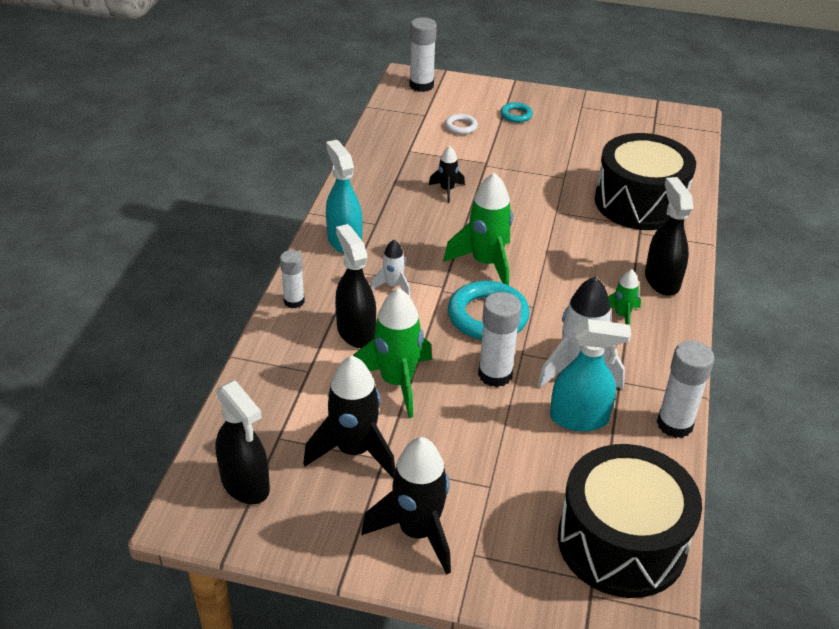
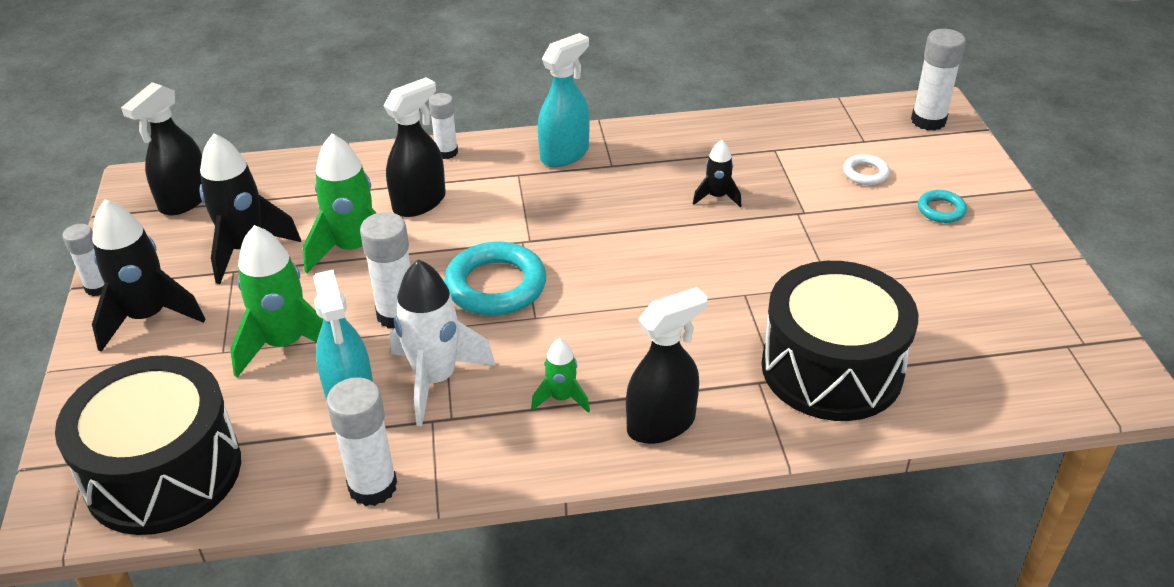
camera: 70 degrees right, 0 degrees up
white rocket [371,240,410,296] -> none
green rocket [443,173,513,285] -> green rocket moved to [230,225,323,378]
none -> white glue stick [63,224,104,296]

